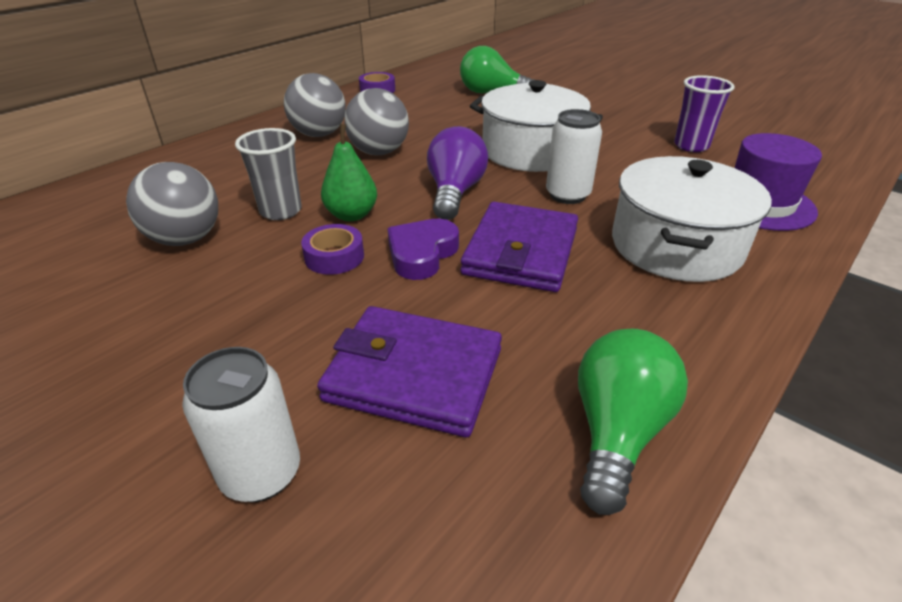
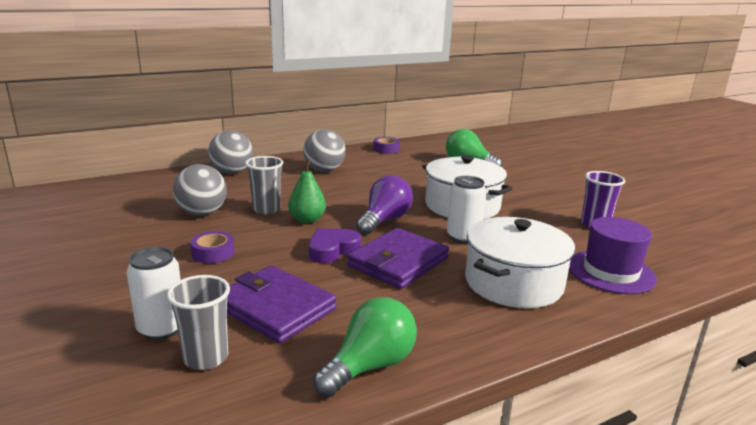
camera: 20 degrees right, 15 degrees down
purple tape [301,224,364,275] -> purple tape moved to [190,231,234,263]
grey ball [344,88,409,155] -> grey ball moved to [208,130,253,174]
none -> grey cup [167,275,230,370]

